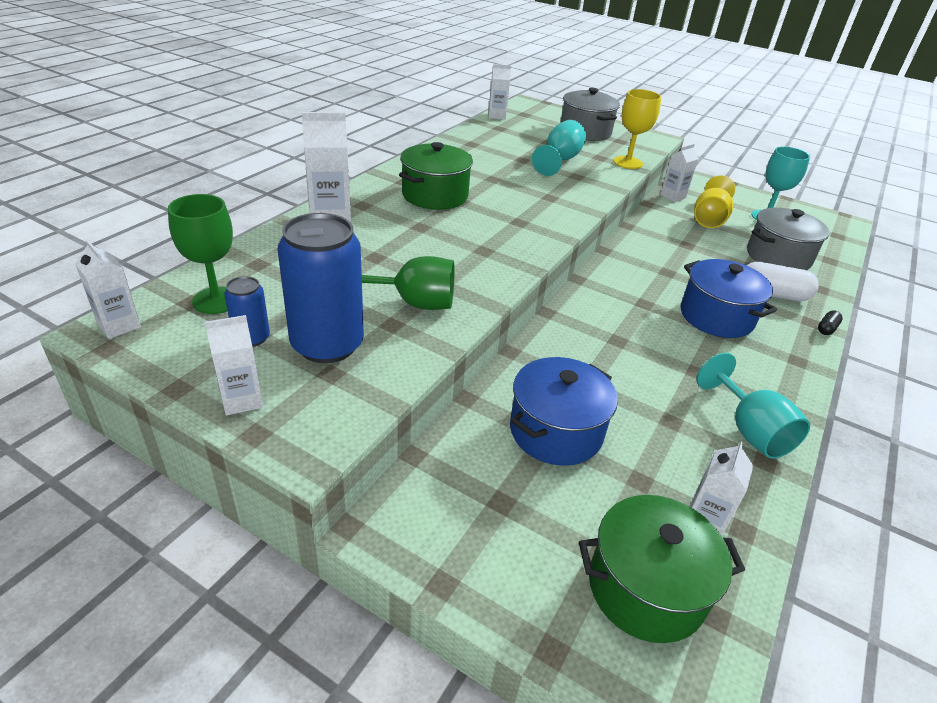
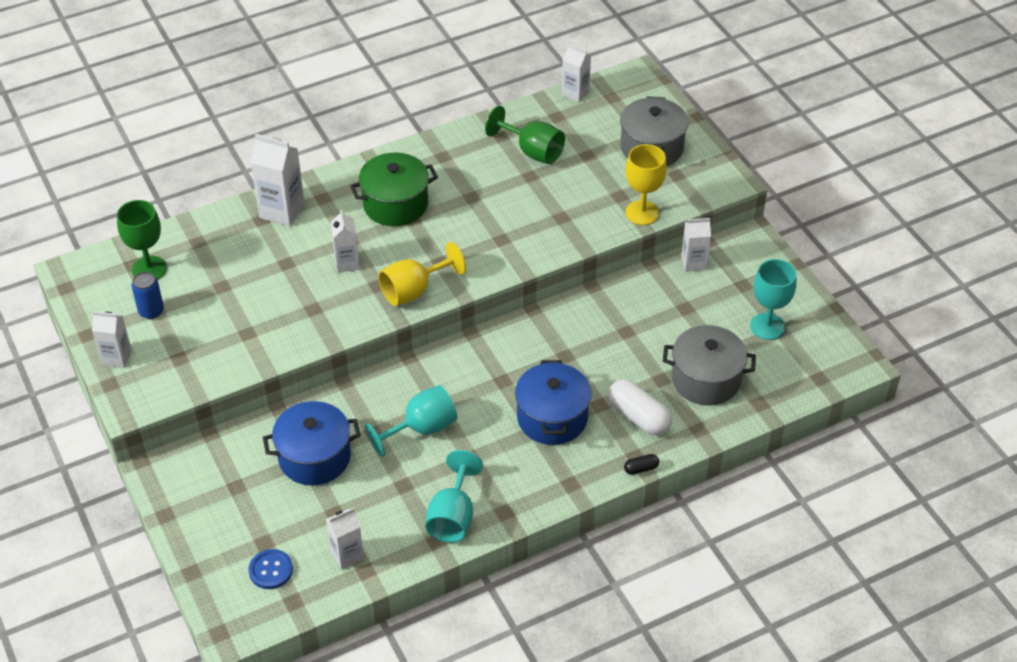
camera: 35 degrees right, 10 degrees up
white carton [75,239,141,339] -> white carton moved to [331,210,360,273]
blue can [278,213,364,363] -> none
green goblet [362,256,455,310] -> green goblet moved to [485,106,565,164]
turquoise goblet [532,120,586,176] -> turquoise goblet moved to [365,385,457,457]
green pot [579,495,745,643] -> blue button [248,549,293,589]
yellow goblet [694,175,735,228] -> yellow goblet moved to [378,242,466,306]

